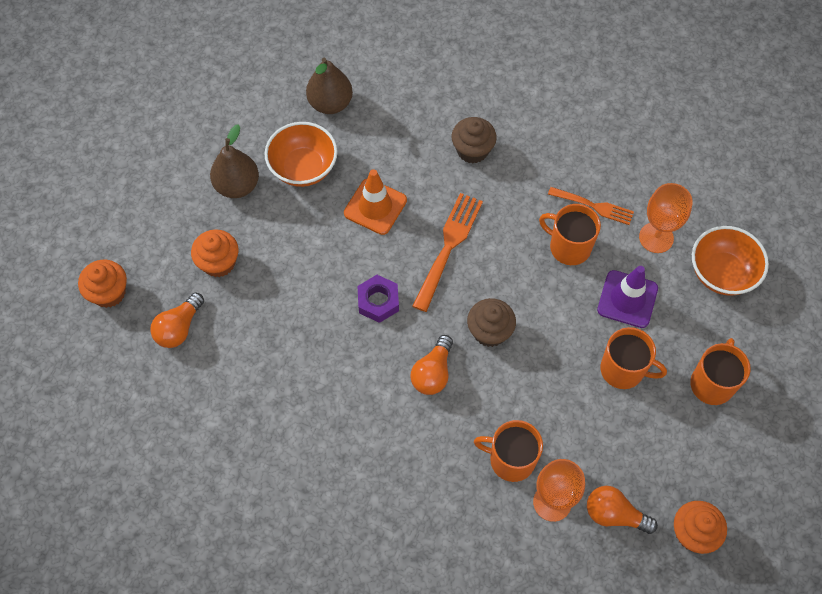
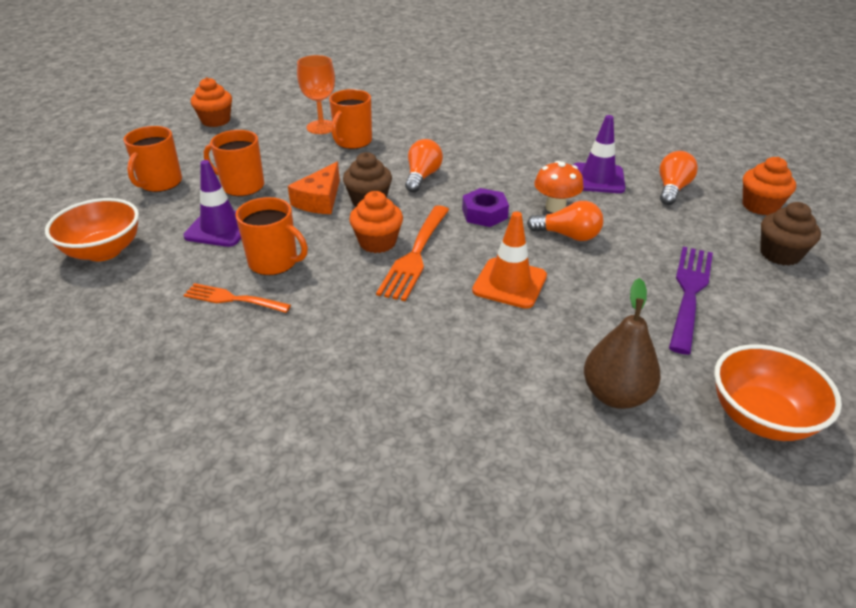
camera: 175 degrees right, 25 degrees down
orange cupcake [191,229,239,277] -> orange cupcake moved to [349,191,403,253]
brown pear [210,124,259,198] -> purple fork [669,246,713,355]
orange bowl [264,122,338,187] -> orange bowl moved to [714,344,842,441]
brown cupcake [452,117,497,163] -> brown cupcake moved to [760,202,821,266]
orange mug [474,420,543,482] -> orange mug turned 105 degrees clockwise [329,89,372,149]
orange light bulb [587,486,658,534] -> orange light bulb moved to [527,201,603,241]
orange goblet [639,183,693,253] -> none
none -> orange cheese [288,162,340,214]
none -> orange mushroom [534,161,583,213]
none -> purple traffic cone [573,115,626,193]

